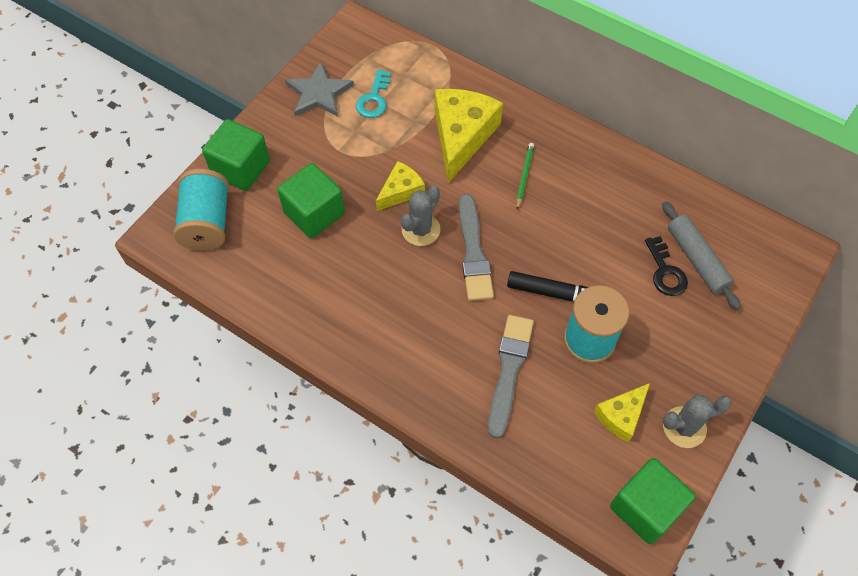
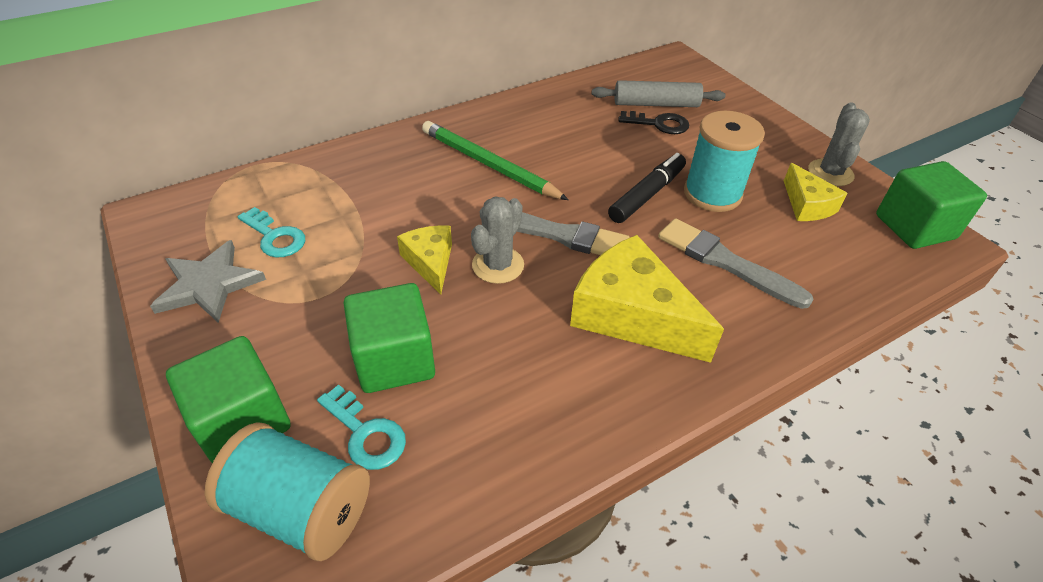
camera: 65 degrees left, 15 degrees down
grey cactus [401,186,440,246] -> grey cactus turned 60 degrees clockwise [471,197,524,284]
yellow cheese [435,89,503,183] -> yellow cheese moved to [570,235,724,363]
green pencil [516,143,534,210] -> green pencil [422,121,569,200], size x1.93
none -> turquoise key [317,384,406,470]

